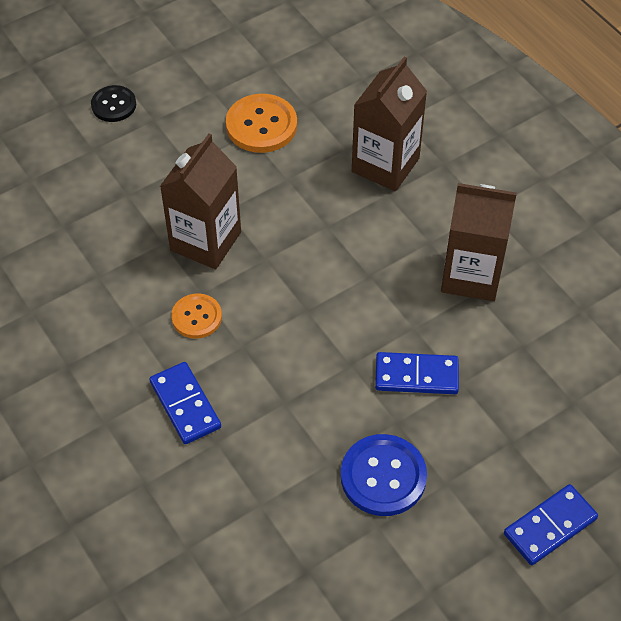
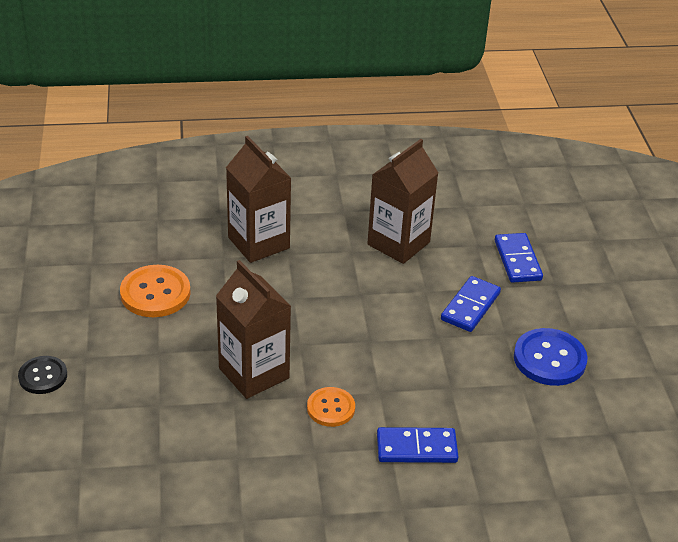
camera: 65 degrees left, 15 degrees down
blue domino [504,484,598,565] -> blue domino moved to [495,233,543,283]

